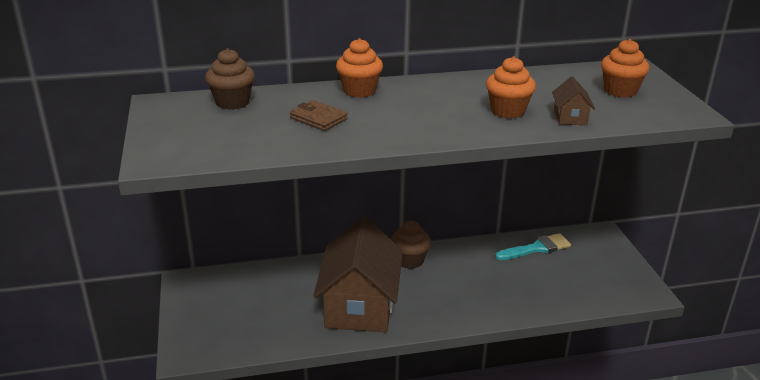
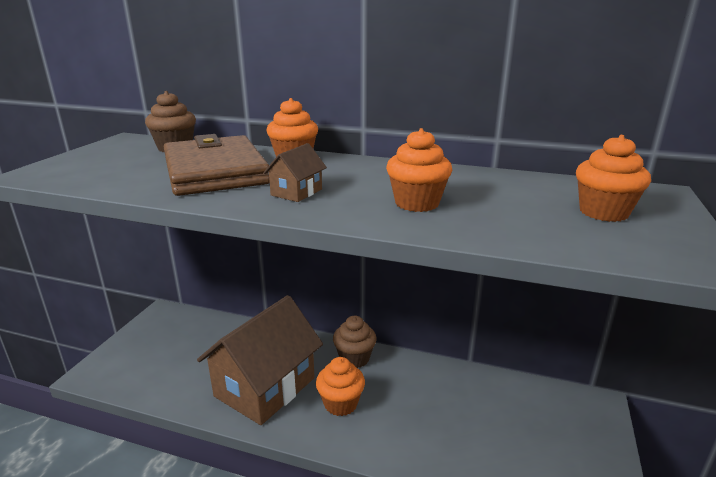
camera: 30 degrees right, 5 degrees down
brown wallet [290,100,348,131] -> brown wallet [164,134,270,196], size x2.26
turquoise brush [495,233,571,260] -> none
brown house [552,76,595,125] -> brown house moved to [263,143,327,202]
none -> orange cupcake [316,357,365,416]

